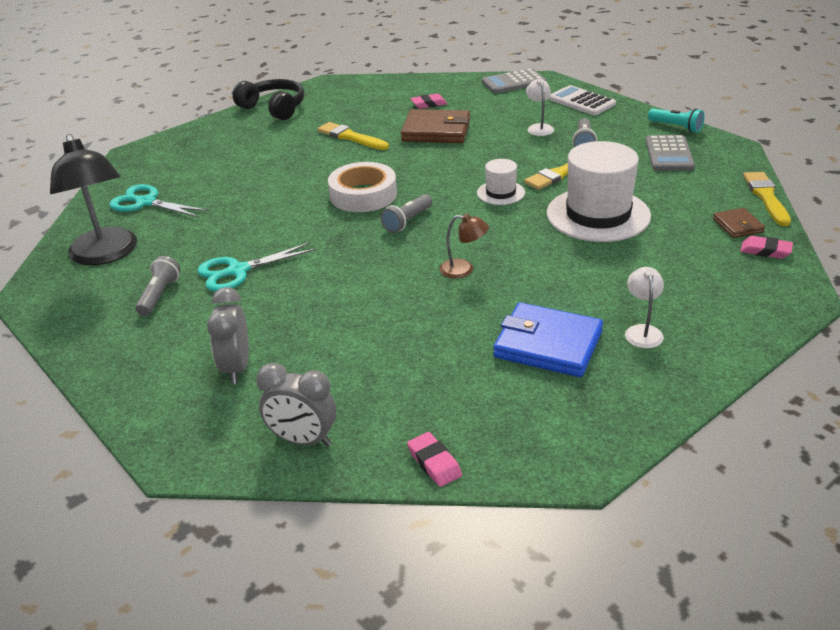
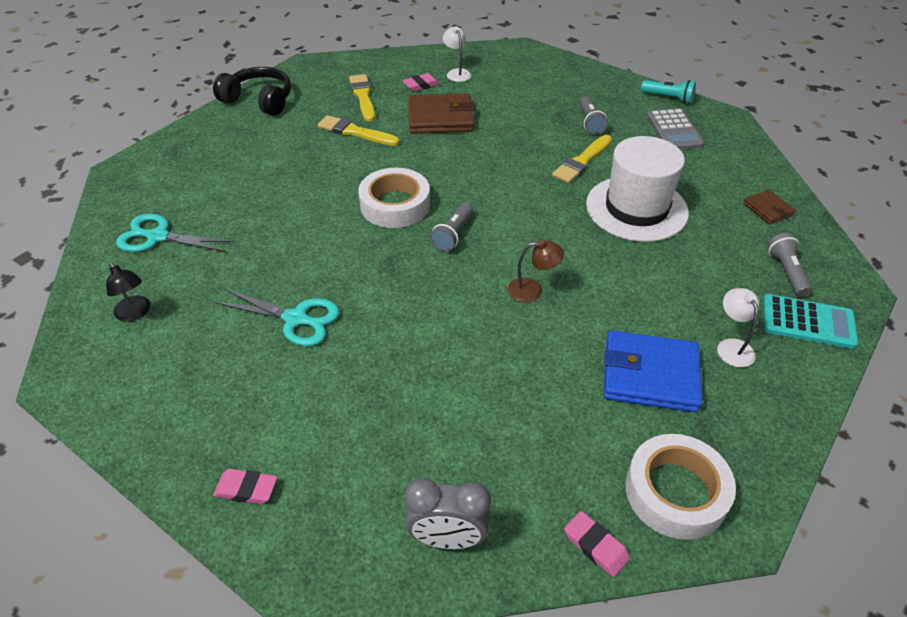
camera: 15 degrees left, 10 degrees up
black lamp [50,134,137,265] -> black lamp [106,262,150,322], size x0.47
grey flashlight [135,256,181,316] -> grey flashlight moved to [767,233,812,297]
turquoise scissors [197,242,316,291] -> turquoise scissors turned 120 degrees counterclockwise [214,289,339,346]
grey clock [207,287,249,384] -> none
white hat [477,159,525,205] -> none
grey calculator [482,68,546,93] -> none
white lamp [526,78,554,136] -> white lamp moved to [443,26,471,82]
white calculator [549,85,616,115] -> none
pink eraser [740,236,793,259] -> pink eraser moved to [213,469,277,504]
yellow brush [743,172,791,226] -> yellow brush moved to [349,74,375,122]
none -> white tape [625,434,736,540]
none -> turquoise calculator [763,294,858,349]

